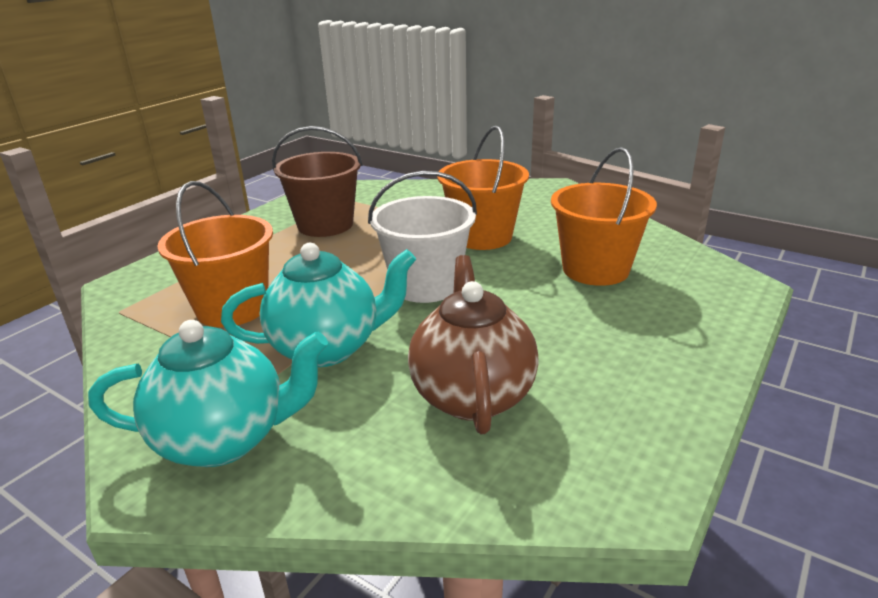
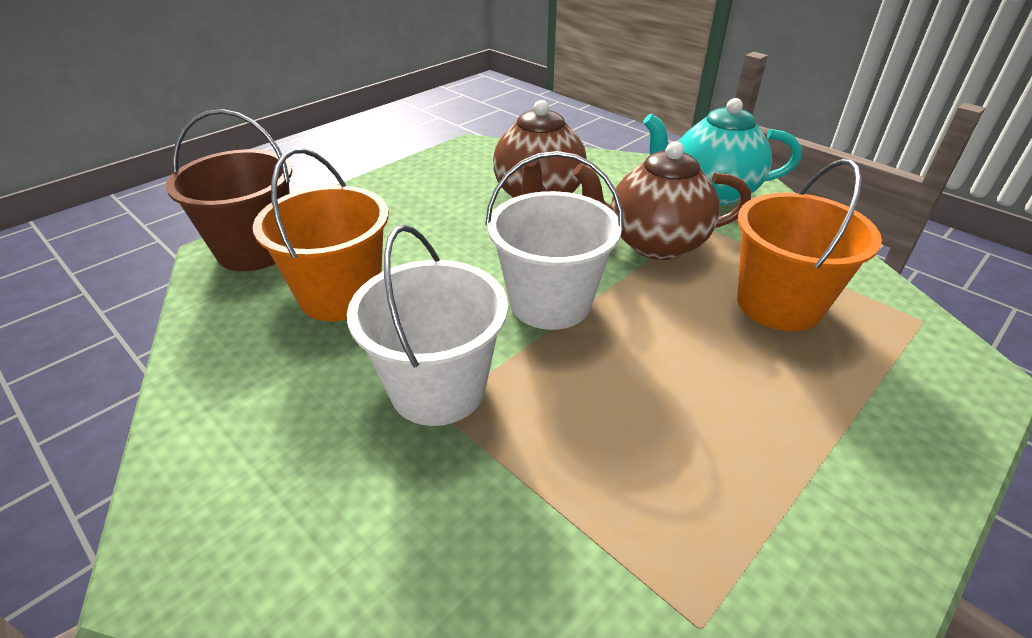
camera: 170 degrees left, 10 degrees up
turquoise teapot [221,243,416,367] -> brown teapot [573,141,751,260]
brown bucket [272,126,363,237] -> brown bucket moved to [166,109,292,271]
orange bucket [437,126,529,250] -> white bucket [347,225,508,426]

